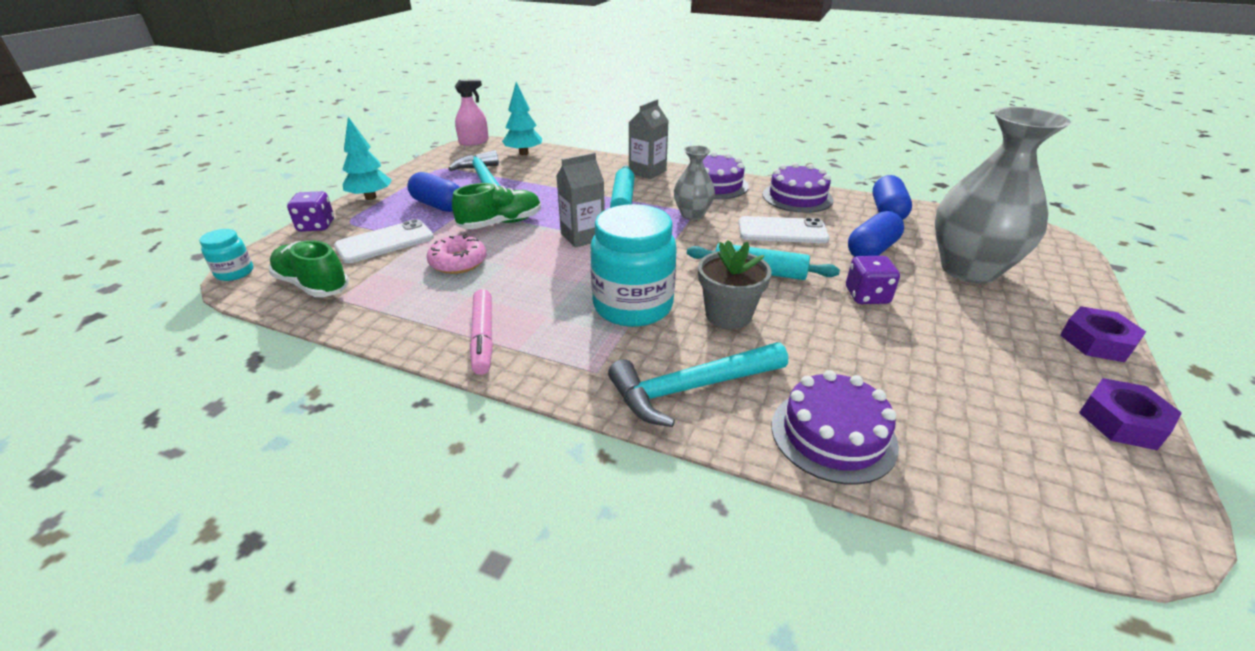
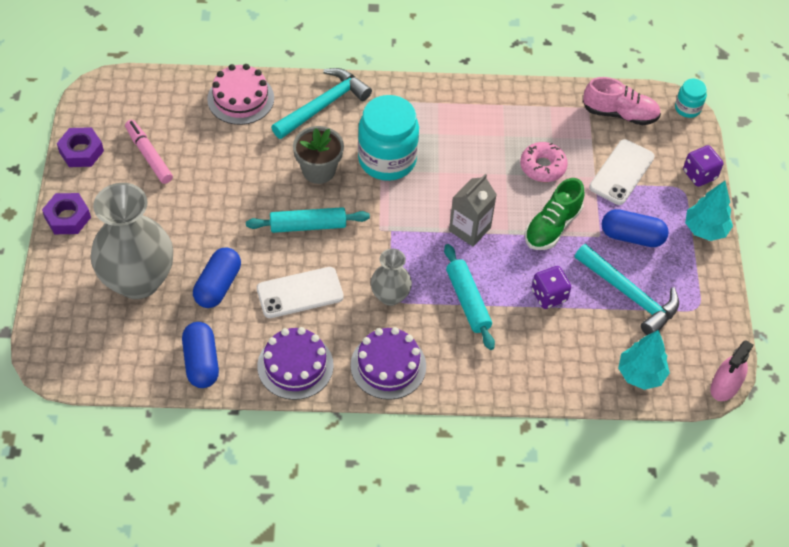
camera: 155 degrees right, 20 degrees up
green shoe [268,240,349,297] -> pink shoe [583,77,661,125]
pink marker [470,289,493,375] -> pink marker moved to [125,120,173,184]
grey carton [629,99,669,179] -> none
purple cake [772,370,899,485] -> pink cake [207,64,274,125]
purple dice [846,256,900,304] -> purple dice moved to [531,266,571,309]

